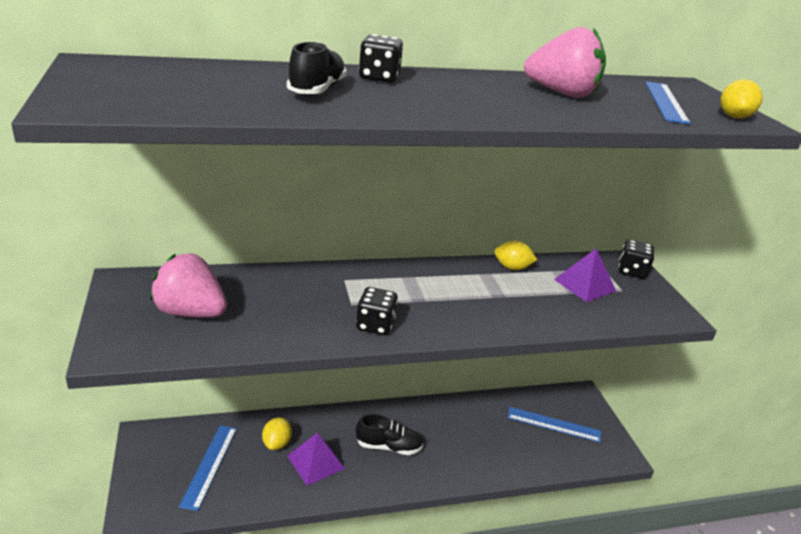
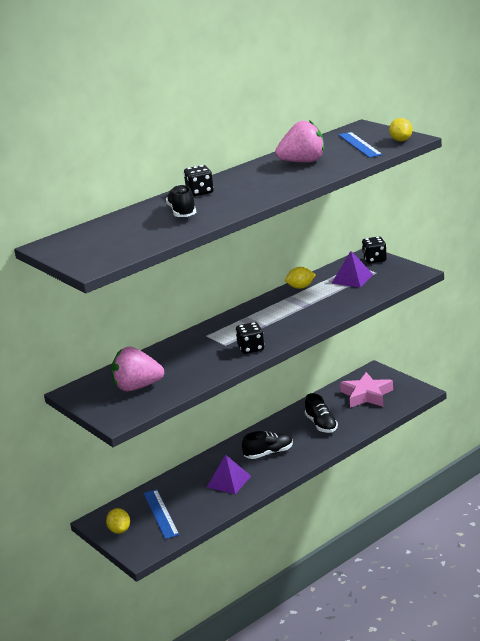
camera: 20 degrees left, 5 degrees down
yellow lemon [262,417,292,450] -> yellow lemon moved to [106,508,130,534]
blue ruler [507,407,601,443] -> pink star [340,372,393,408]
none -> black shoe [305,393,338,433]

